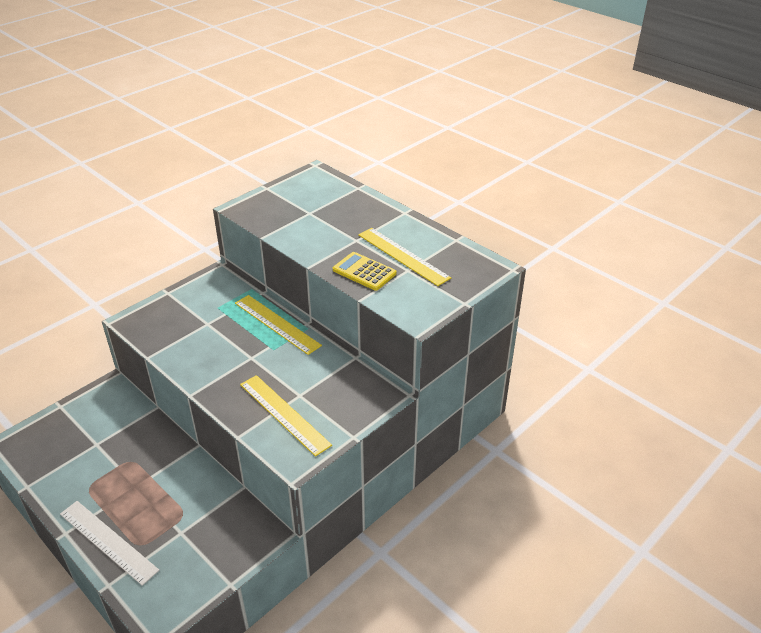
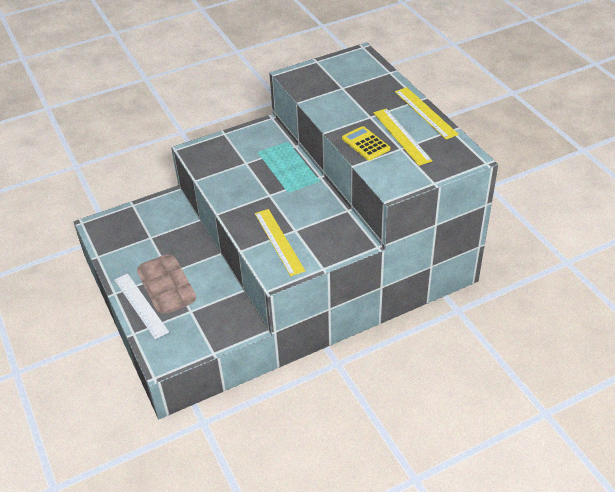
camera: 20 degrees right, 5 degrees up
yellow ruler [235,295,322,355] -> yellow ruler moved to [395,87,459,139]

